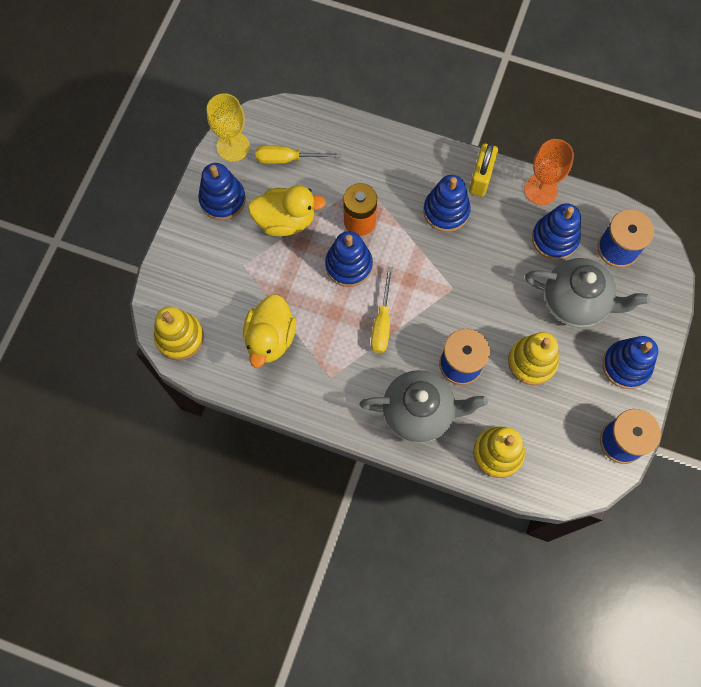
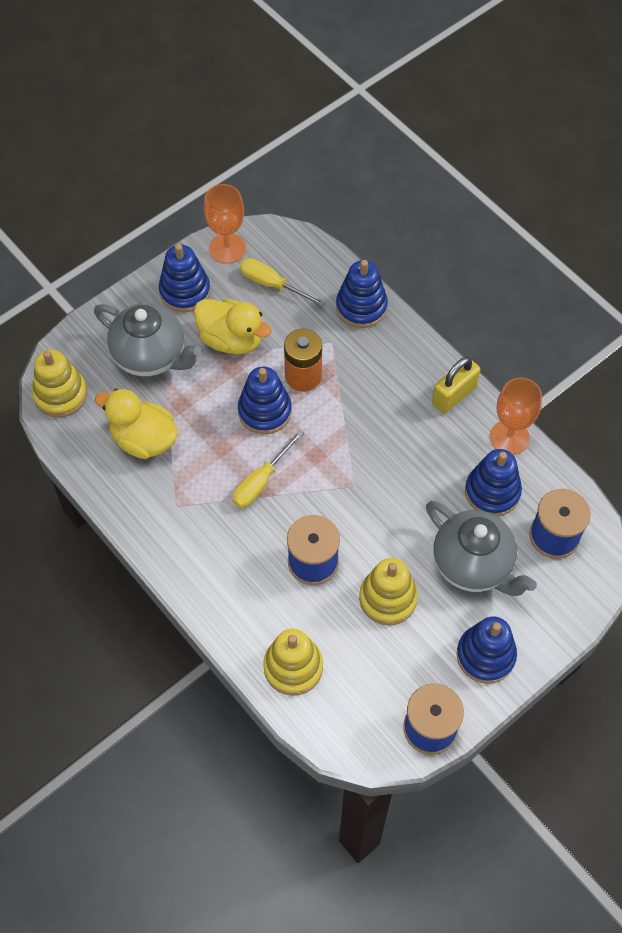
camera: 30 degrees right, 10 degrees down
yellow goblet [207,93,250,162] -> orange goblet [204,184,246,264]
yellow duck [243,294,296,368] -> yellow duck turned 75 degrees clockwise [95,389,178,459]
grey teapot [360,370,488,443] -> grey teapot moved to [94,303,201,376]
blue stacking toy [423,175,471,232] -> blue stacking toy moved to [336,260,388,328]

